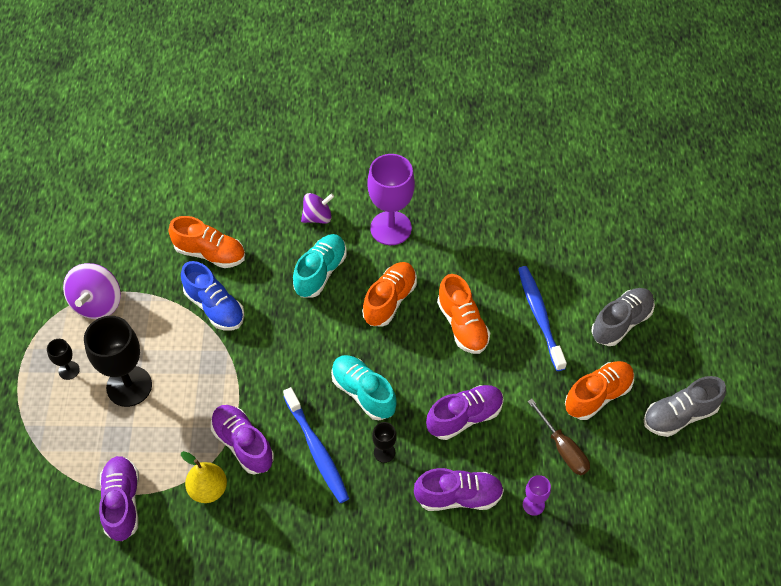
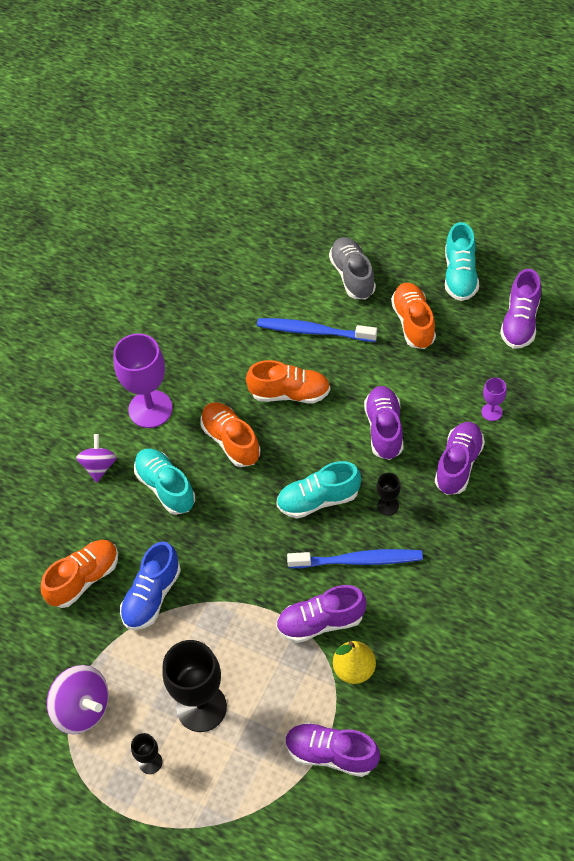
camera: 60 degrees left, 0 degrees up
blue shoe [181,261,244,331] -> blue shoe turned 135 degrees clockwise [120,541,181,630]
brown screwdriver [527,399,590,475] -> none
grey shoe [644,376,726,437] -> turquoise shoe [445,222,479,301]
none -> purple shoe [500,269,541,349]

